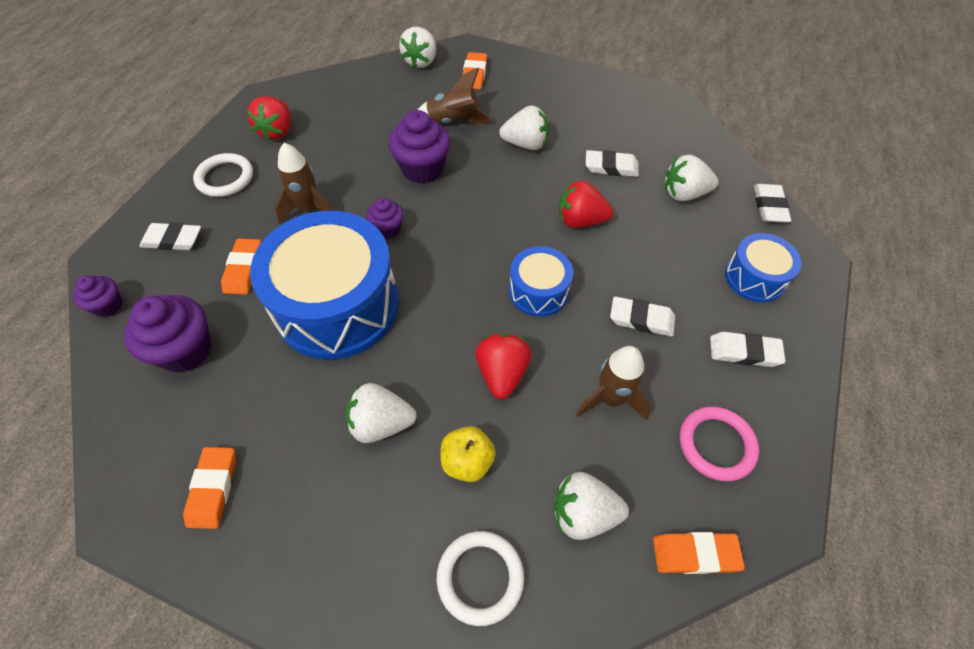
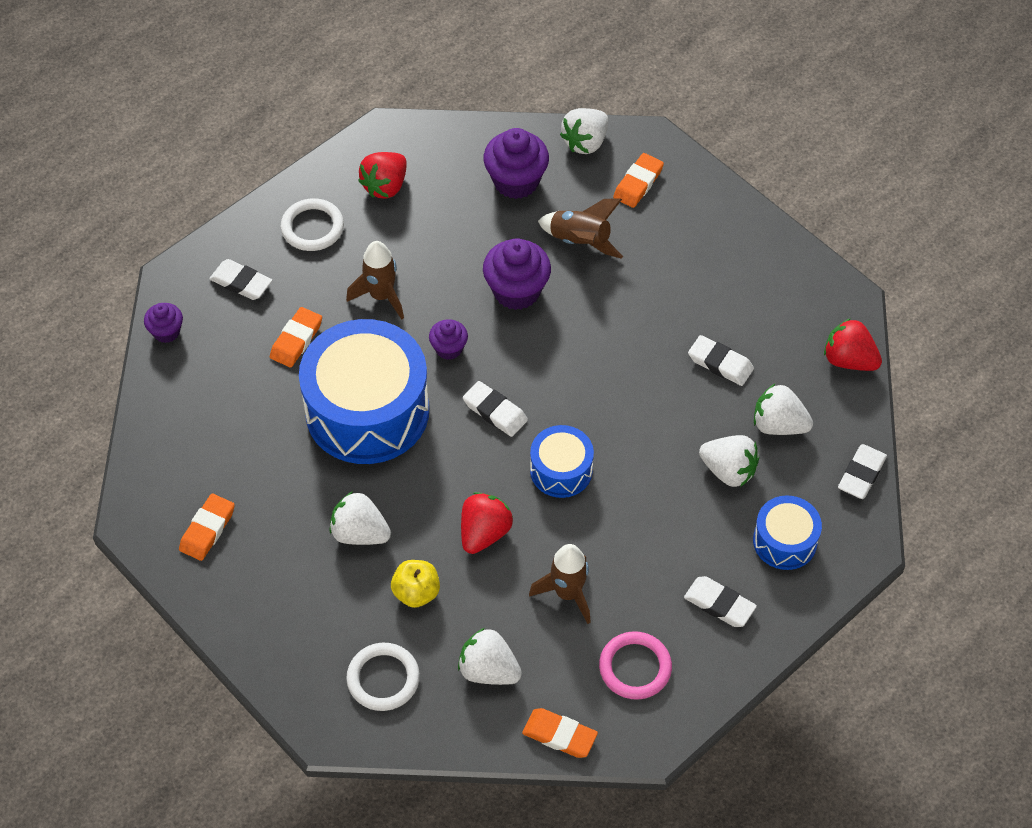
camera: 25 degrees right, 0 degrees up
purple cupcake [124,295,212,373] -> purple cupcake moved to [483,128,549,199]
white strawberry [499,105,549,150] -> white strawberry moved to [699,435,759,487]
red strawberry [559,181,613,228] -> red strawberry moved to [824,318,882,371]
white eraser [610,296,675,337] -> white eraser moved to [463,381,528,437]

